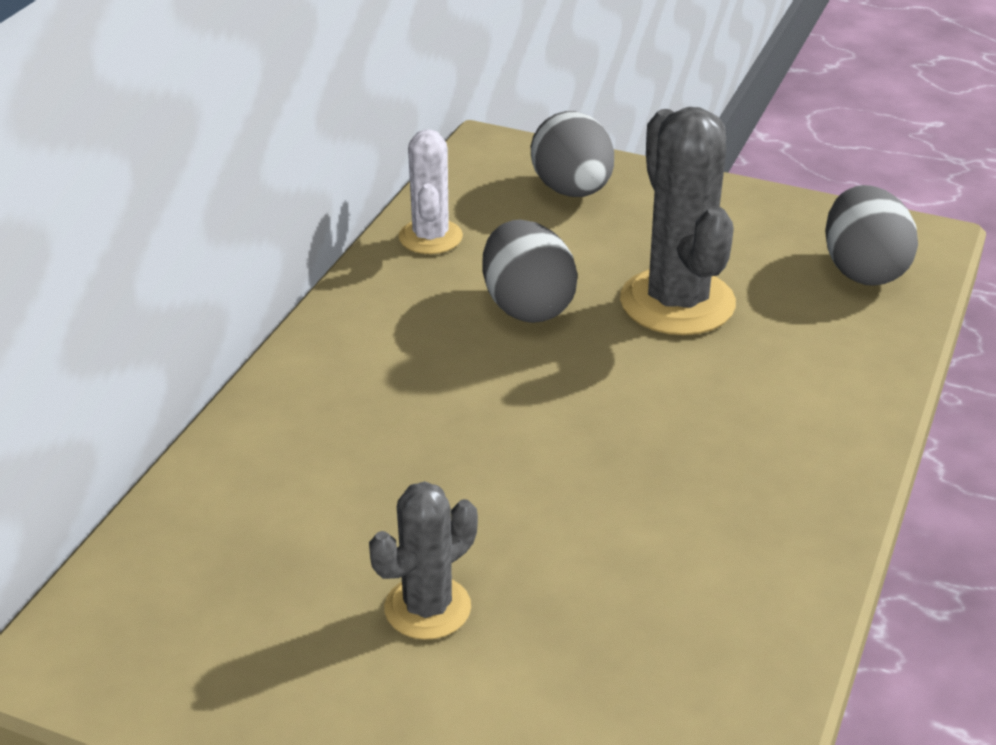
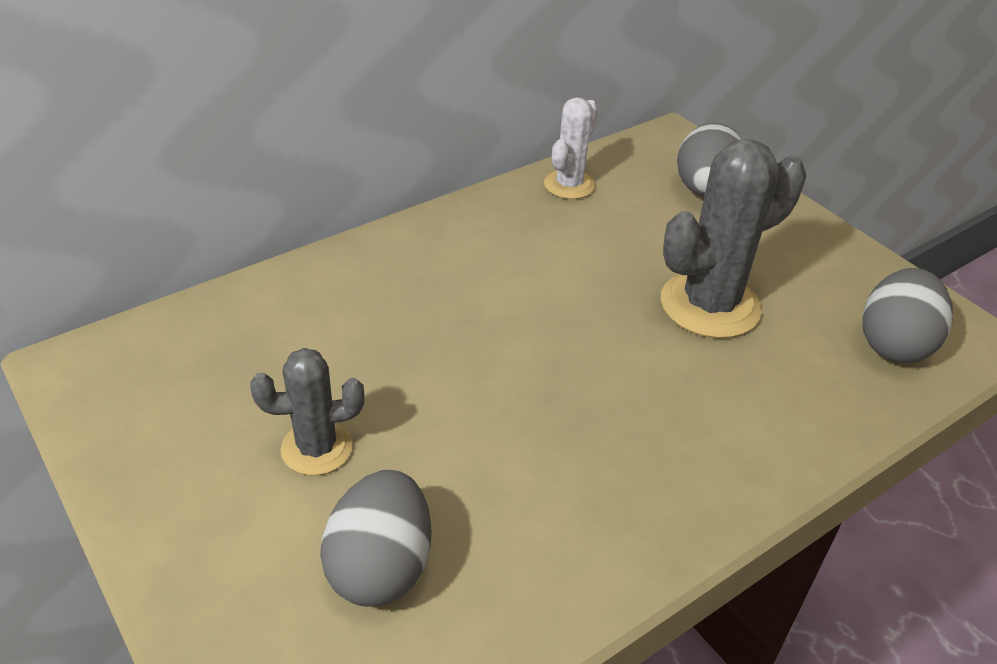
camera: 30 degrees right, 5 degrees up
grey egg [483,220,578,323] -> grey egg moved to [320,470,431,606]
grey cactus [620,107,736,335] -> grey cactus turned 45 degrees clockwise [661,139,806,338]

